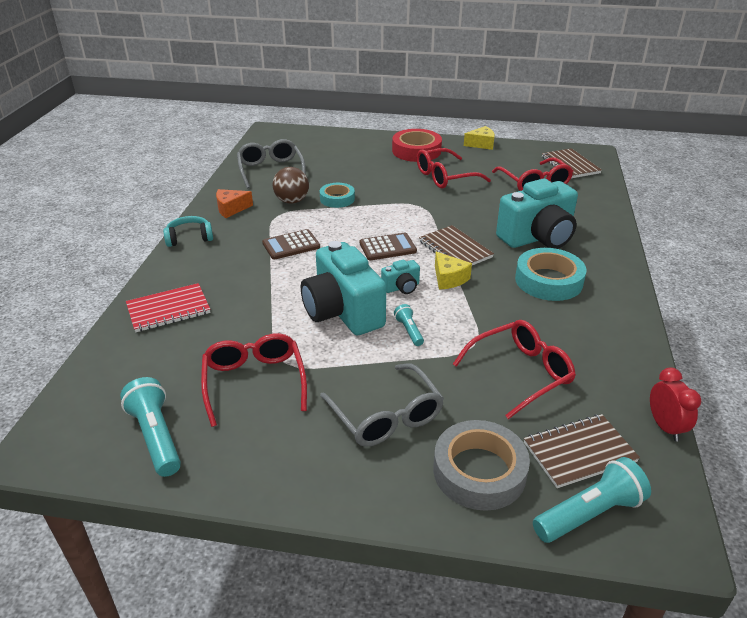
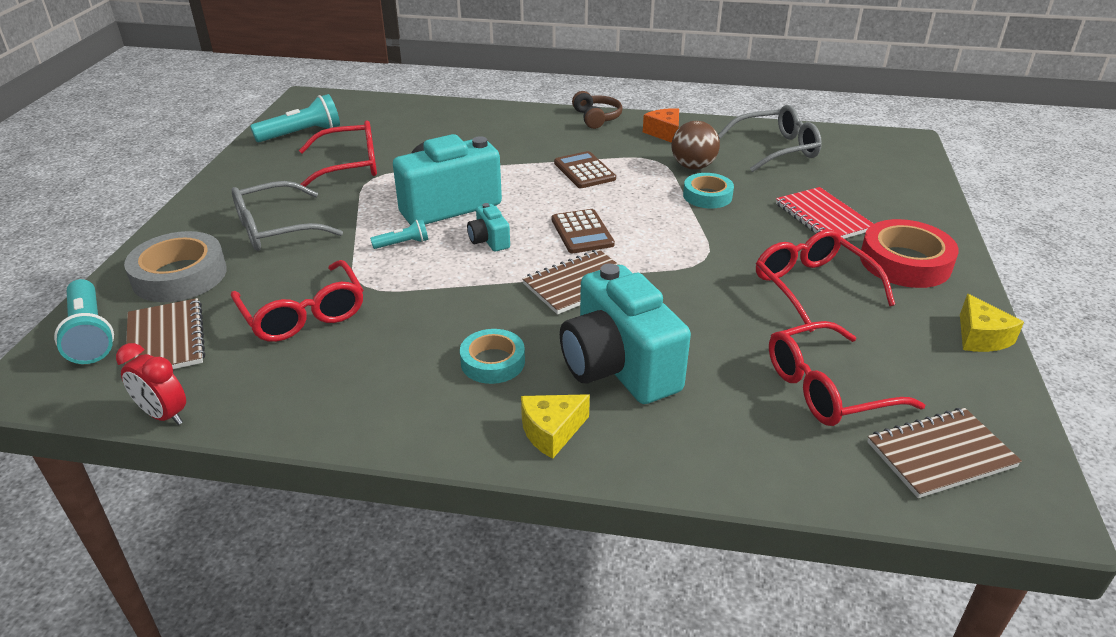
camera: 90 degrees right, 0 degrees up
red notebook [126,283,210,332] -> red notebook moved to [776,187,874,239]
turquoise headphones [163,216,213,247] -> brown headphones [572,91,622,129]
yellow cheese [435,252,472,290] -> yellow cheese moved to [521,394,590,459]
turquoise tape [515,248,586,301] -> turquoise tape [460,329,525,384], size x0.63
red clock [650,368,701,442] -> red clock turned 45 degrees clockwise [116,343,186,425]

